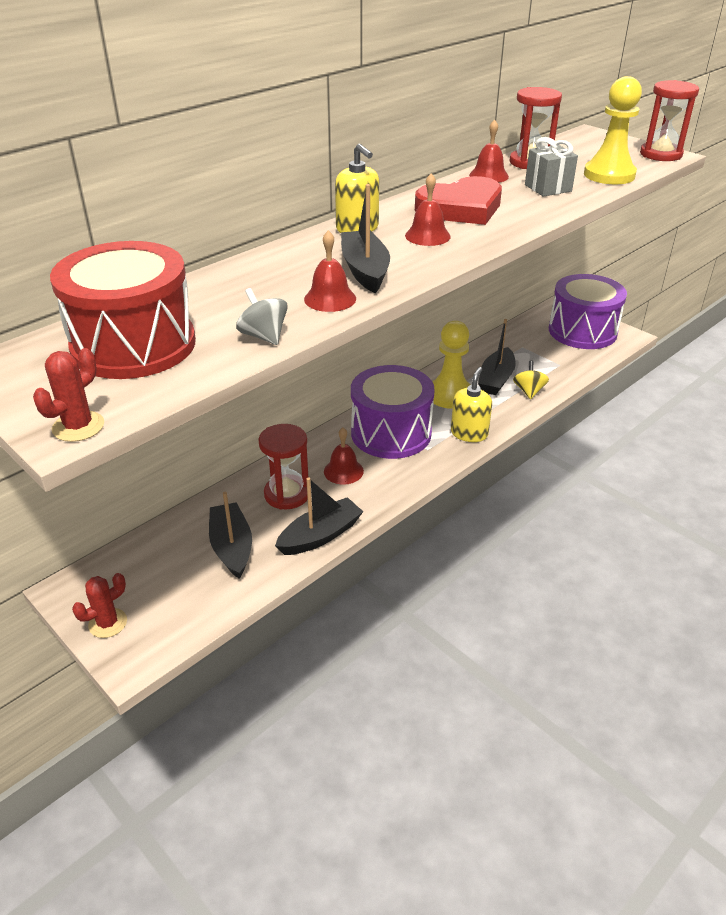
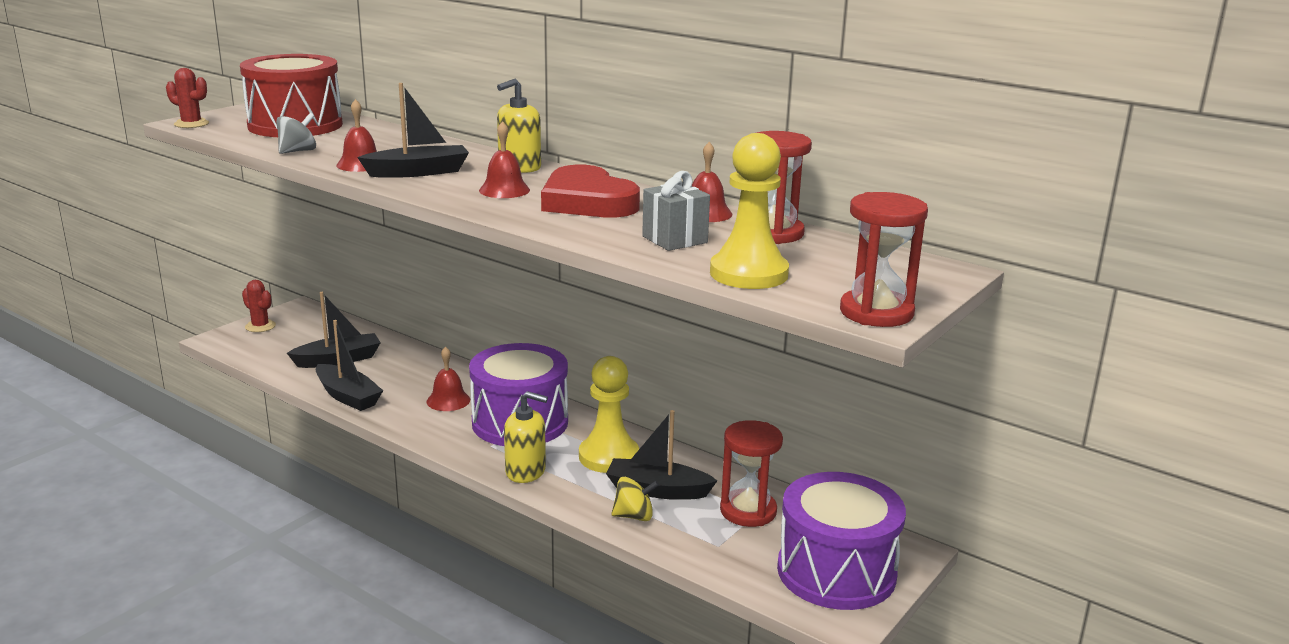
camera: 80 degrees right, 15 degrees down
red hourglass [258,424,308,509] -> red hourglass moved to [720,420,783,527]

